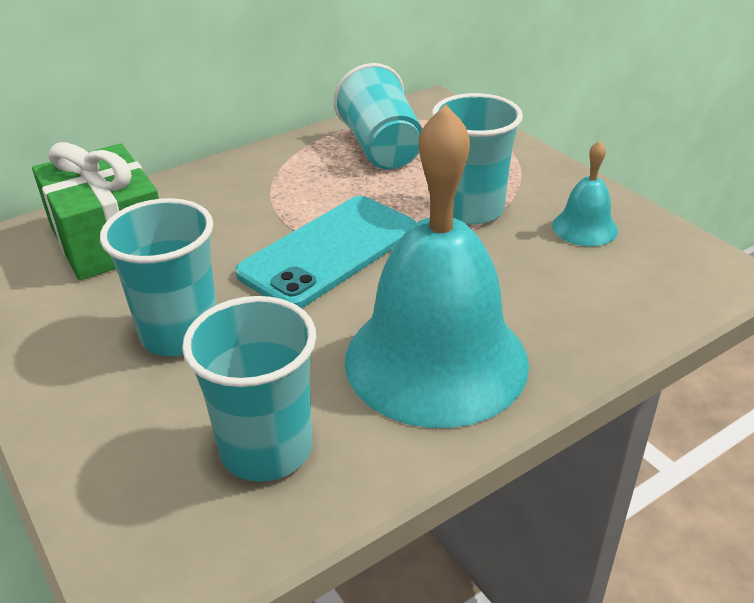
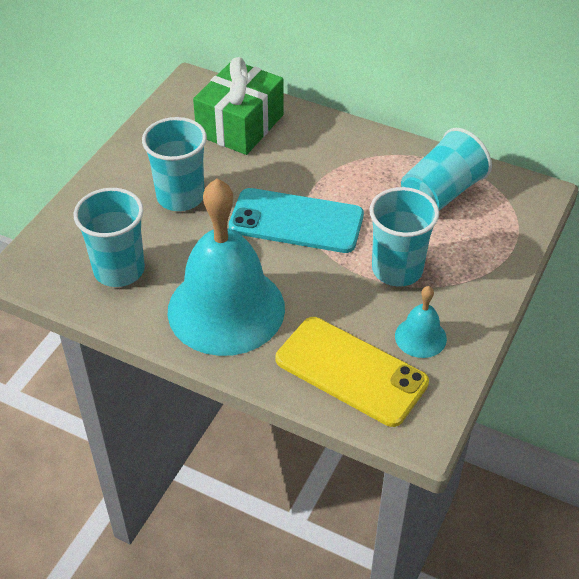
camera: 60 degrees right, 10 degrees up
none -> yellow phone [276,317,429,427]

